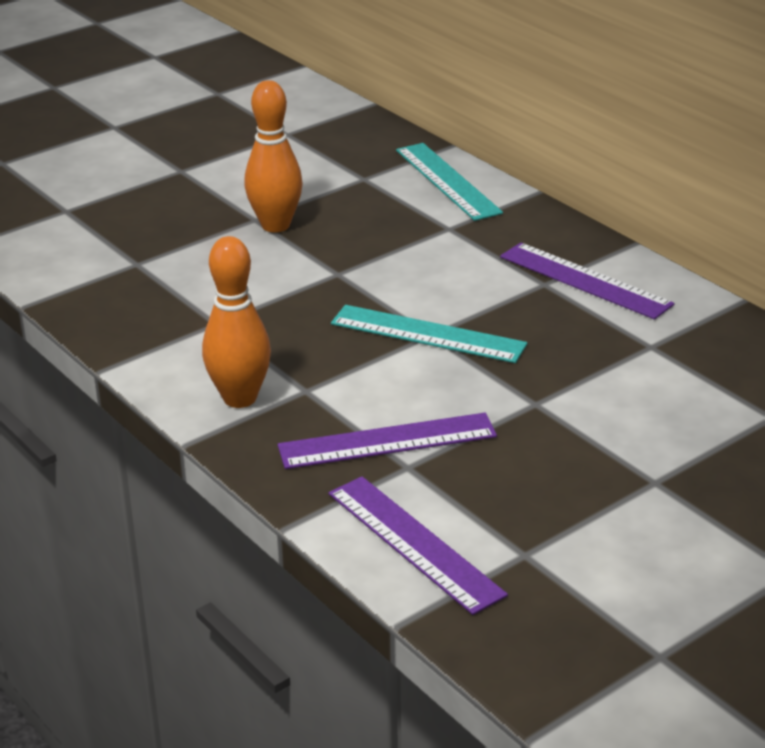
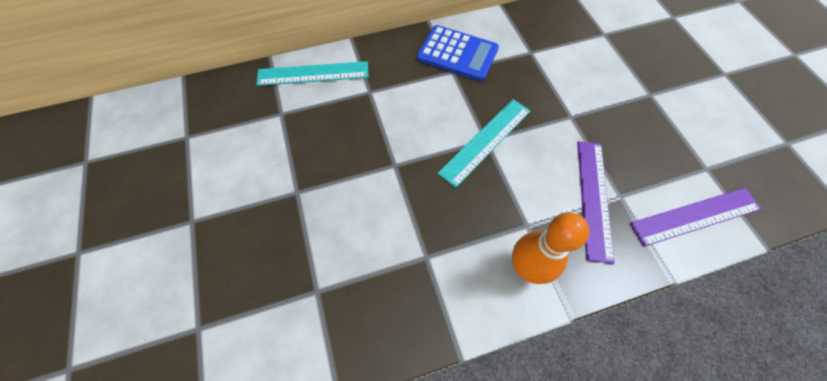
camera: 70 degrees left, 30 degrees up
orange bowling pin [244,80,303,232] -> none
purple ruler [500,243,675,320] -> blue calculator [417,25,499,81]

